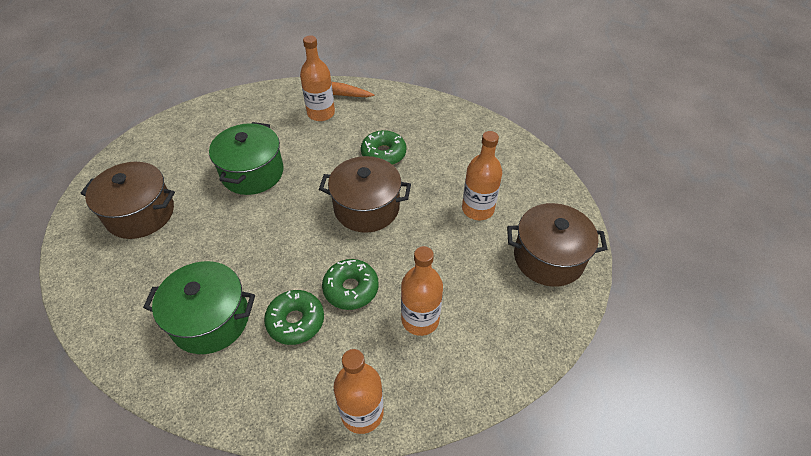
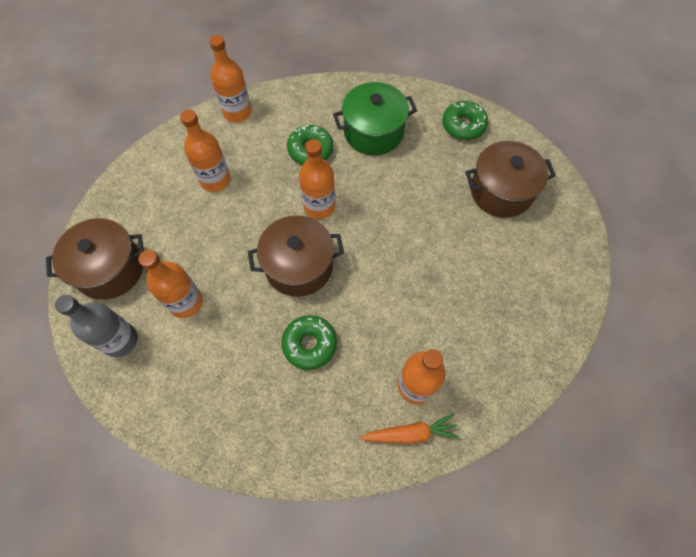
camera: 160 degrees right, 15 degrees up
green pot [209,122,284,195] -> none
green donut [322,259,379,310] -> green donut moved to [442,101,488,140]
none -> grey bottle [55,295,138,357]
none -> orange bottle [299,139,335,219]

